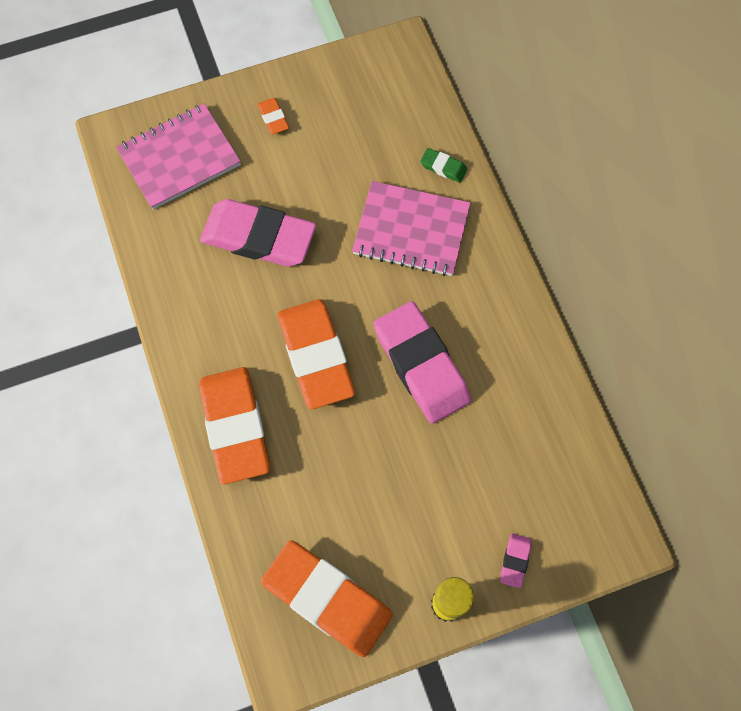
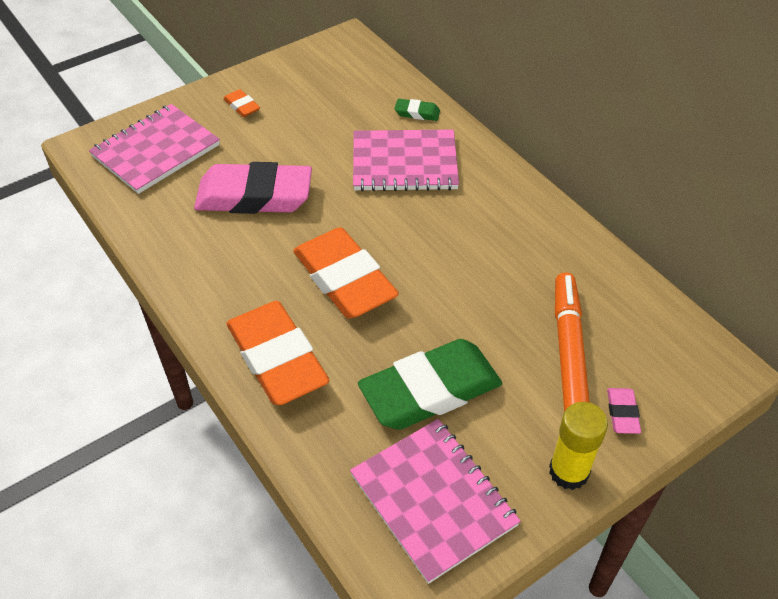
camera: 15 degrees left, 20 degrees down
orange eraser [261,540,393,657] -> pink notebook [350,419,521,584]
pink eraser [374,301,471,424] -> none
none -> green eraser [358,339,502,430]
none -> orange marker [555,272,590,412]

